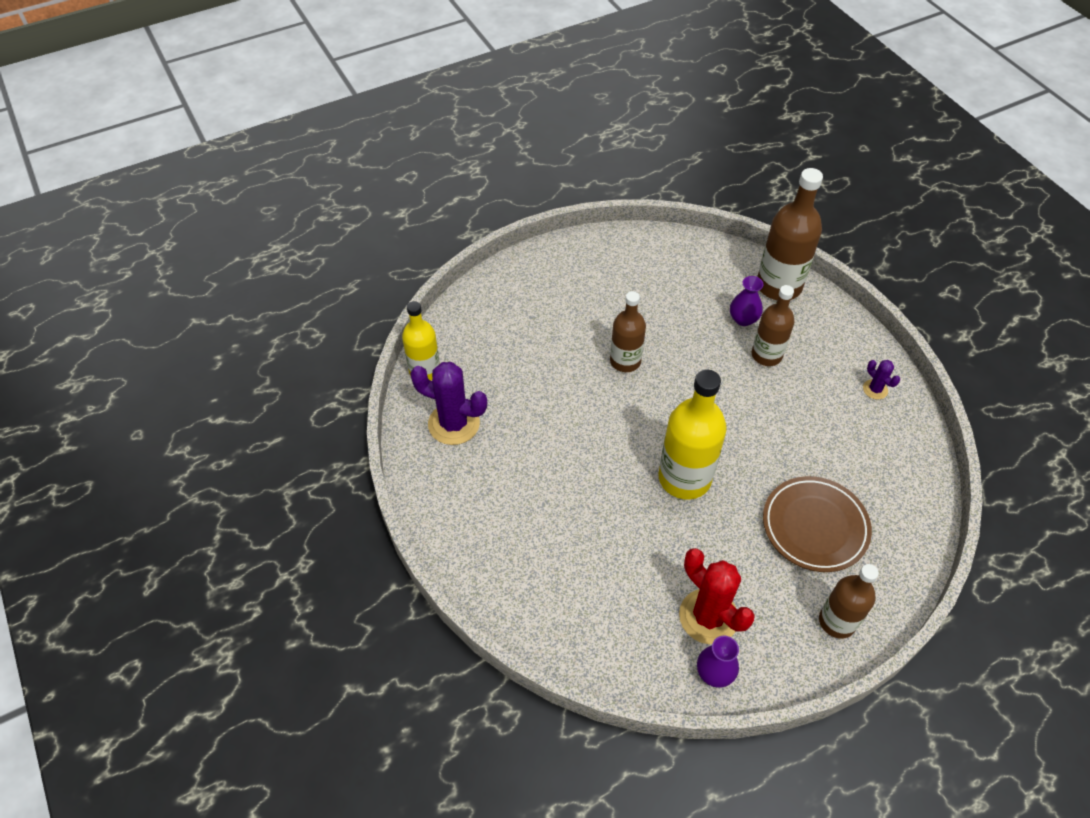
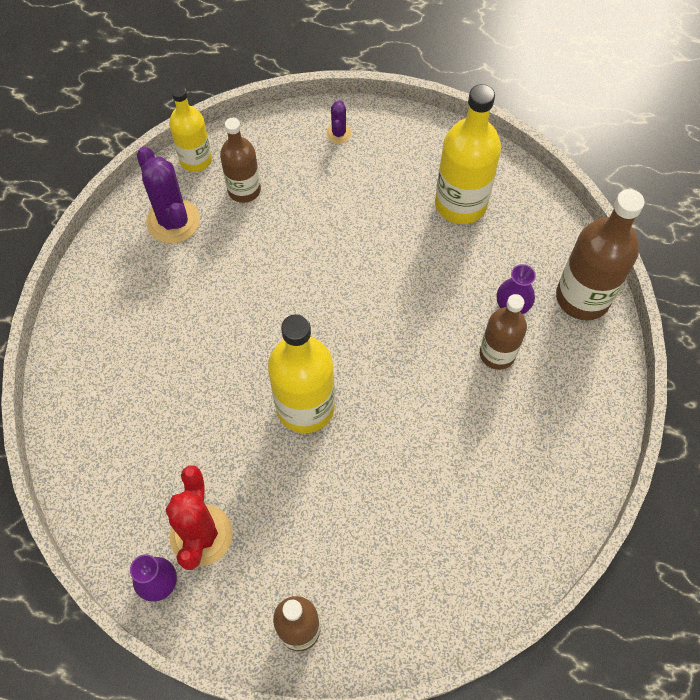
camera: 40 degrees right, 10 degrees up
brown bottle [610,291,646,372] -> brown bottle moved to [220,118,261,203]
brown plate [763,476,872,572] -> none
purple cactus [863,360,900,399] -> purple cactus moved to [326,100,351,143]
none -> yellow bottle [435,84,501,224]

